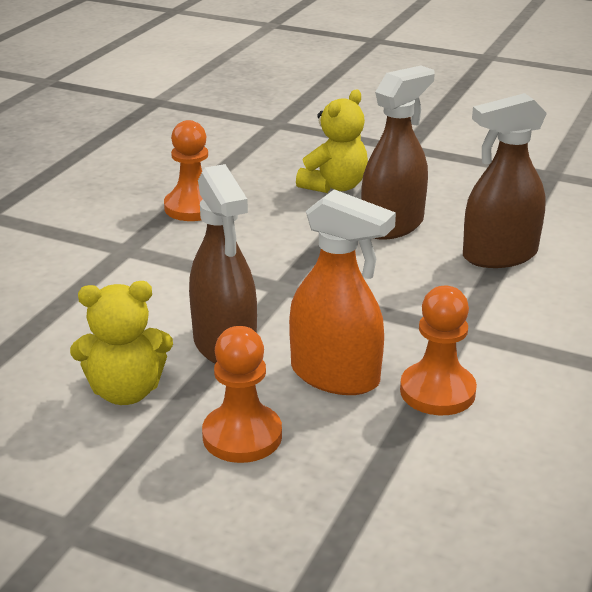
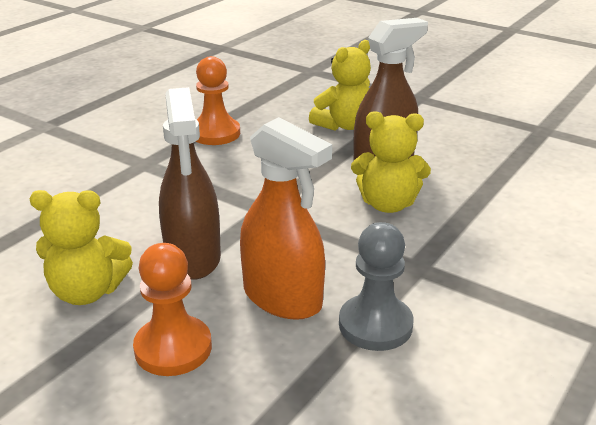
camera: 10 degrees right, 0 degrees up
orange pawn [400,286,477,415] -> grey pawn [339,222,414,351]
brown spray bottle [463,93,547,268] -> none
none -> yellow teddy bear [351,111,431,213]

